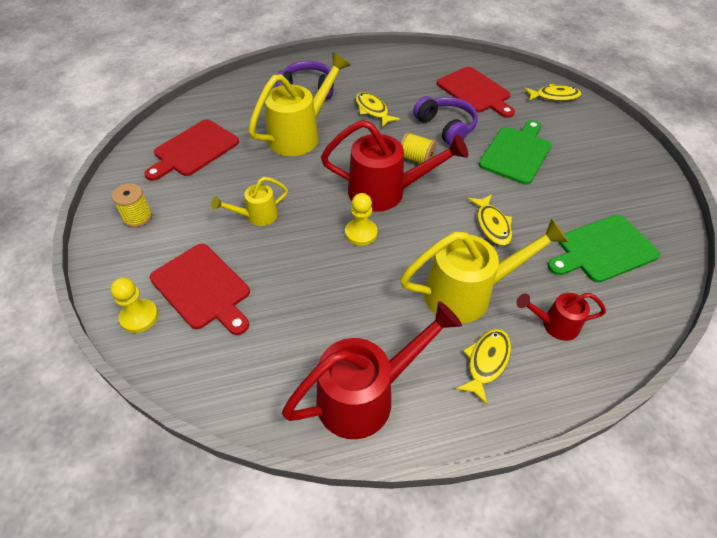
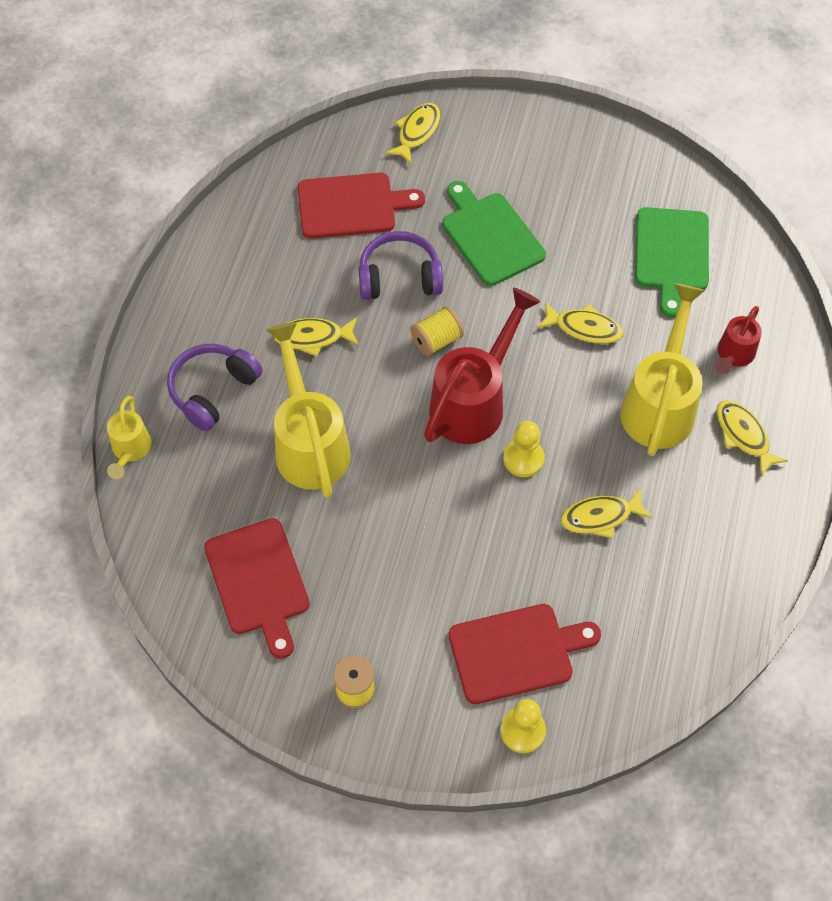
camera: 60 degrees left, 10 degrees up
yellow watering can [211,177,288,226] -> yellow watering can moved to [107,396,152,479]
red watering can [282,301,462,439] -> none
none -> yellow fish [561,488,653,538]

